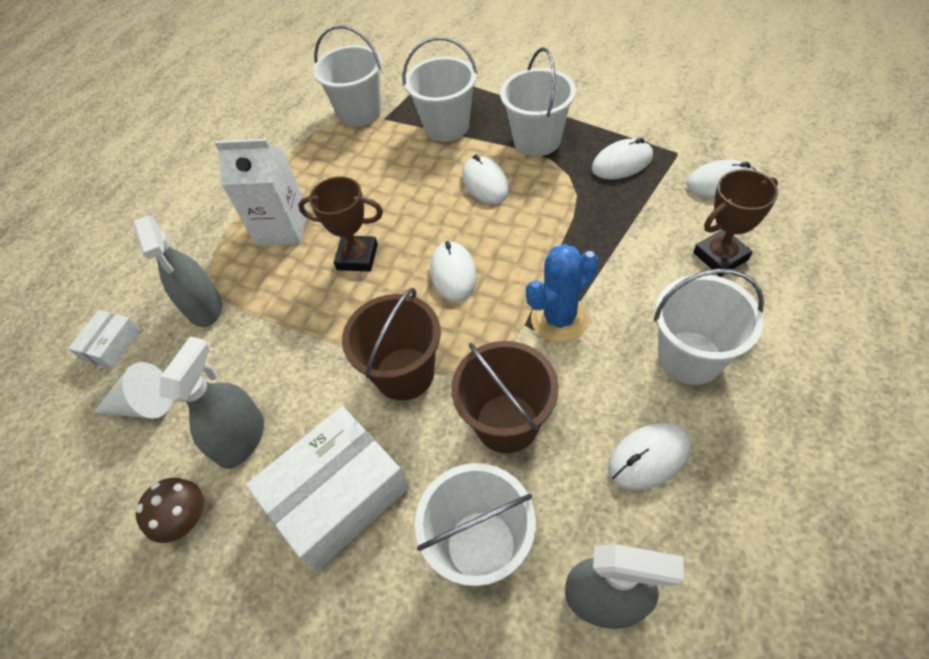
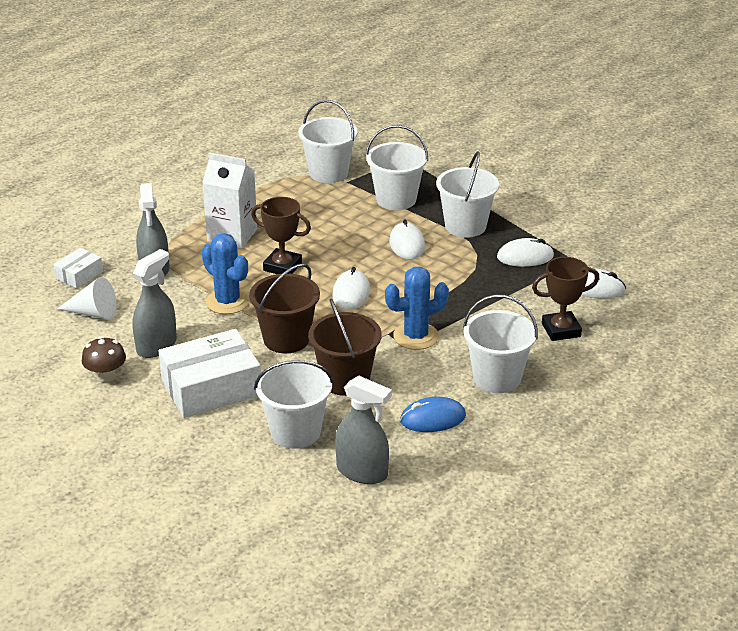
camera: 10 degrees right, 20 degrees down
white mouse [608,423,691,490] -> blue mouse [400,397,466,432]
none -> blue cactus [202,233,250,314]

